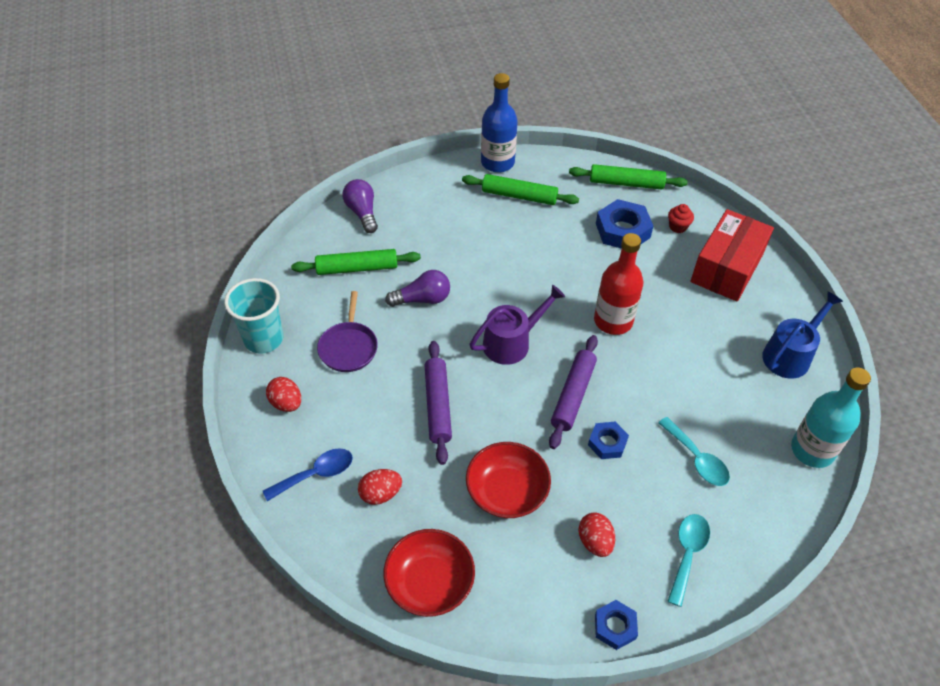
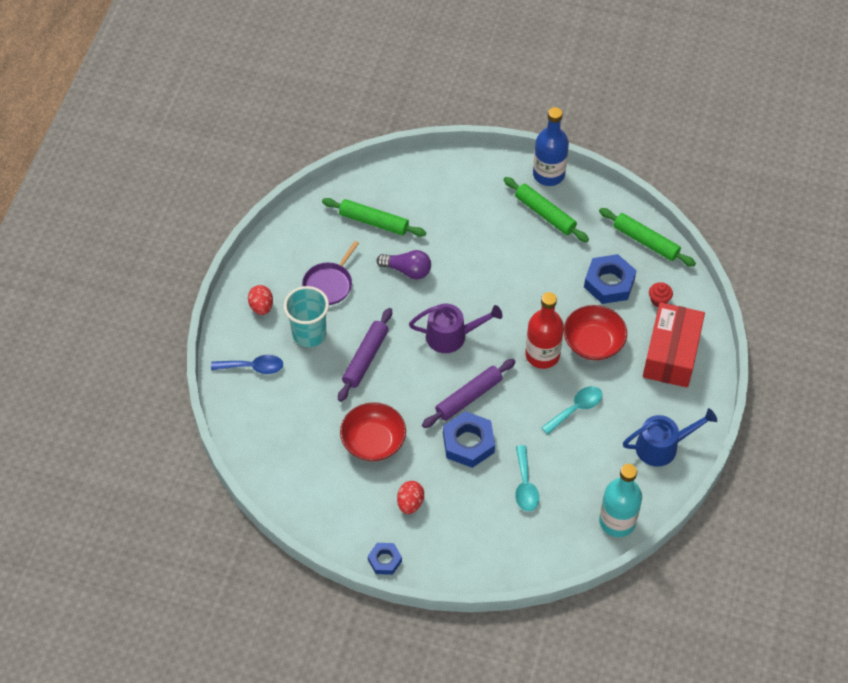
camera: 30 degrees right, 5 degrees up
turquoise cup [224,278,283,354] -> turquoise cup moved to [284,286,329,348]
purple light bulb [342,179,378,233] -> none
red egg [358,469,402,505] -> none
red bowl [383,529,475,617] -> red bowl moved to [563,305,627,360]
blue nut [588,422,629,459] -> blue nut [443,411,495,468], size x1.70
turquoise spoon [667,514,710,607] -> turquoise spoon moved to [541,386,602,434]
red box [690,209,774,302] -> red box turned 45 degrees counterclockwise [643,302,705,388]

